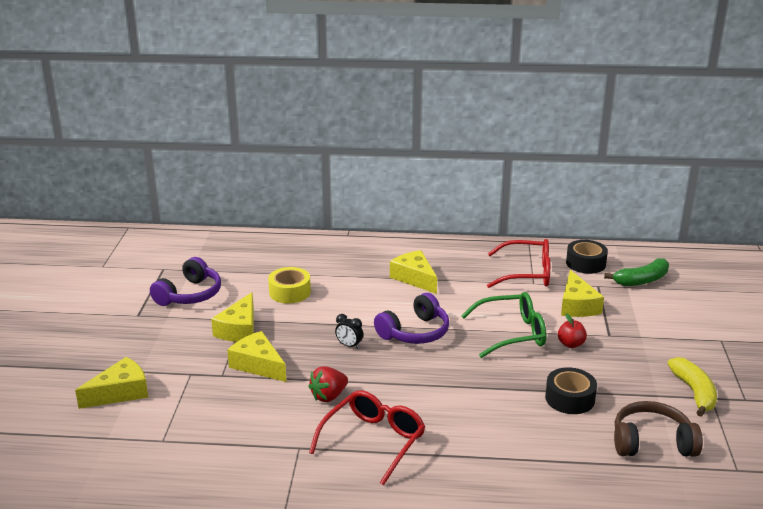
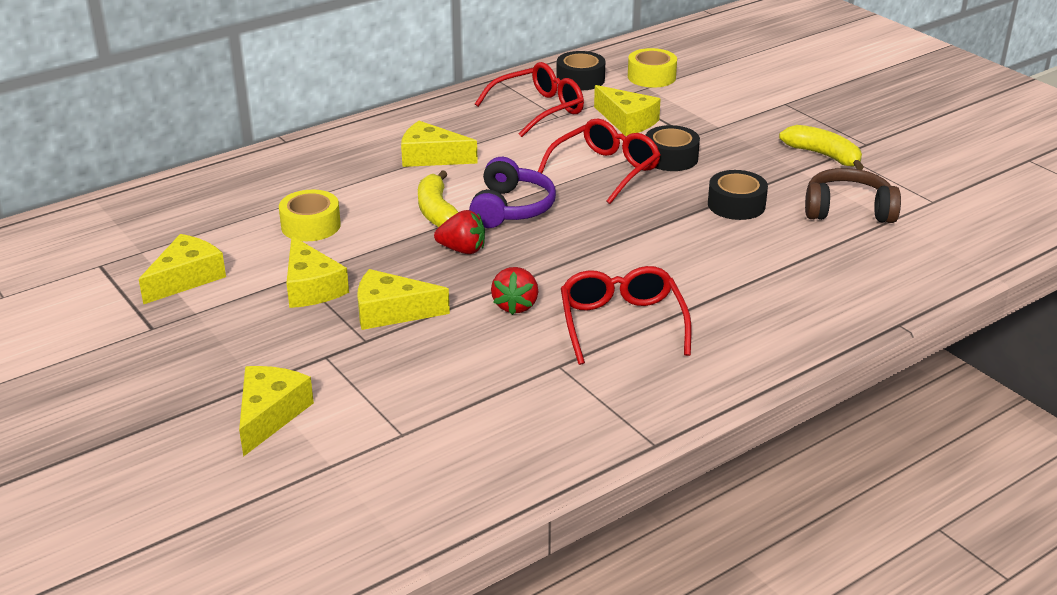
camera: 40 degrees left, 5 degrees up
purple headphones [150,257,221,306] -> yellow cheese [139,234,226,305]
black clock [335,314,363,349] -> red strawberry [434,210,485,254]
green glasses [461,292,546,358] -> red glasses [538,118,660,204]
red apple [558,313,587,348] -> black tape [646,125,700,171]
green banana [604,258,669,286] -> yellow tape [628,48,677,88]
brown headphones [614,401,703,457] -> brown headphones turned 45 degrees clockwise [805,168,901,223]
none -> yellow banana [418,170,458,227]

